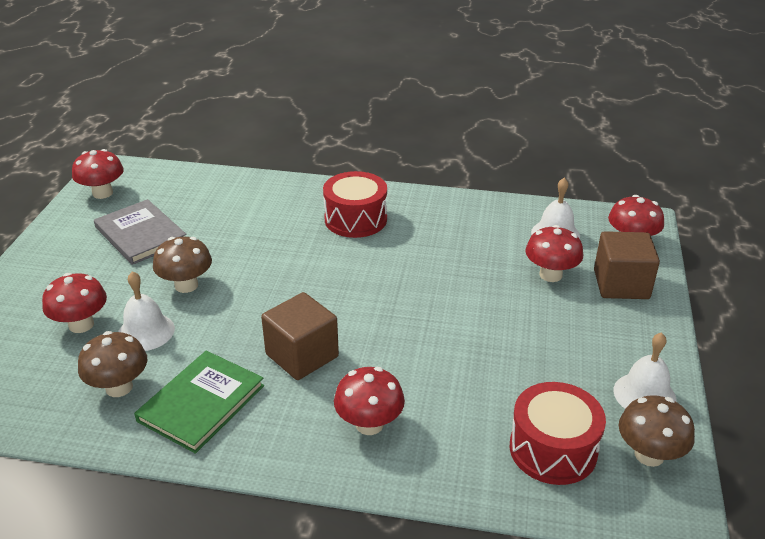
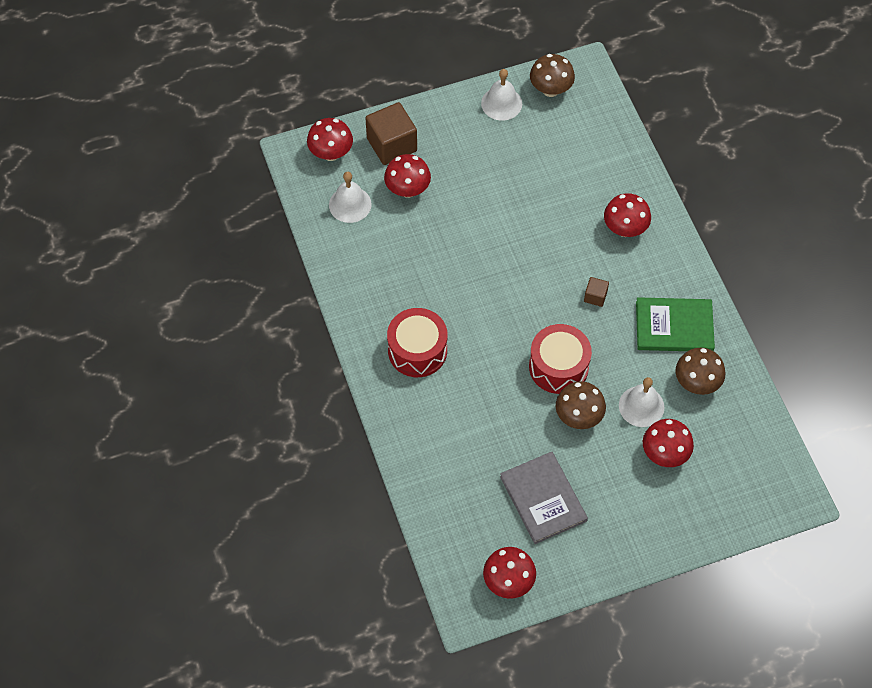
camera: 120 degrees left, 25 degrees up
grey book [94,199,187,265] -> grey book turned 45 degrees counterclockwise [500,452,588,544]
brown cube [261,292,339,380] -> brown cube [584,277,609,307], size x0.48
red drum [510,382,606,485] -> red drum moved to [529,324,592,394]

